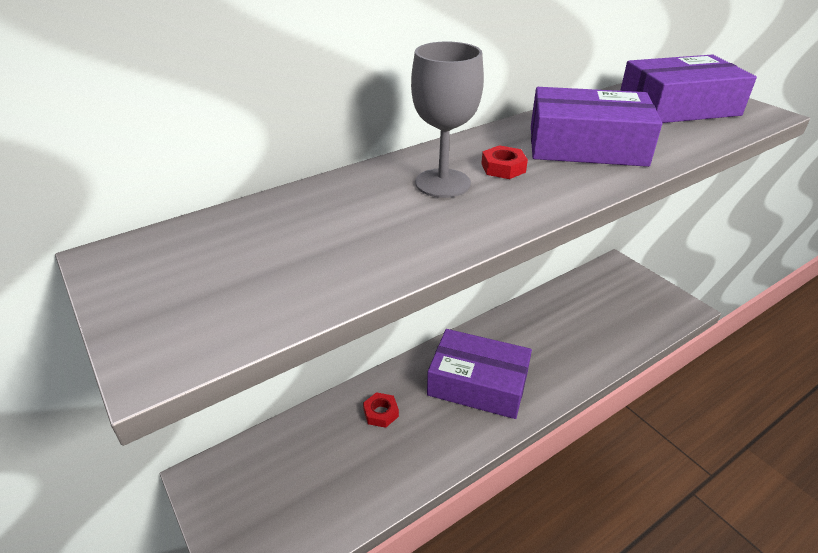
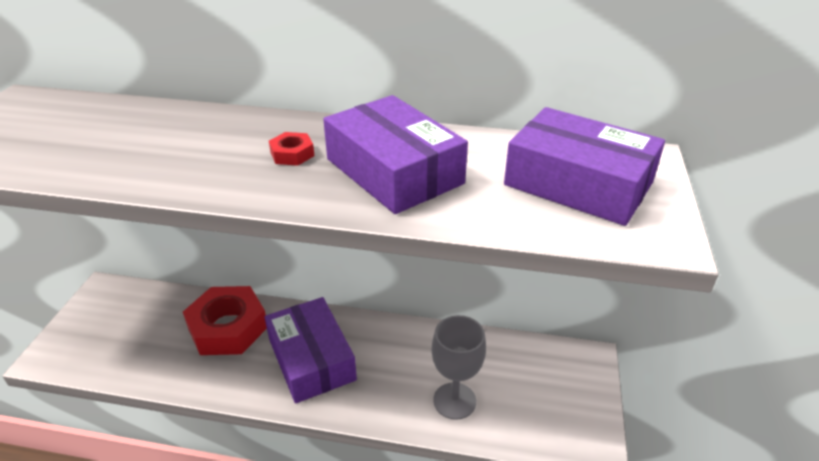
camera: 45 degrees right, 0 degrees up
red nut [363,392,399,428] -> red nut [183,286,267,355], size x2.41
grey goblet [411,42,484,198] -> grey goblet moved to [432,315,486,420]

